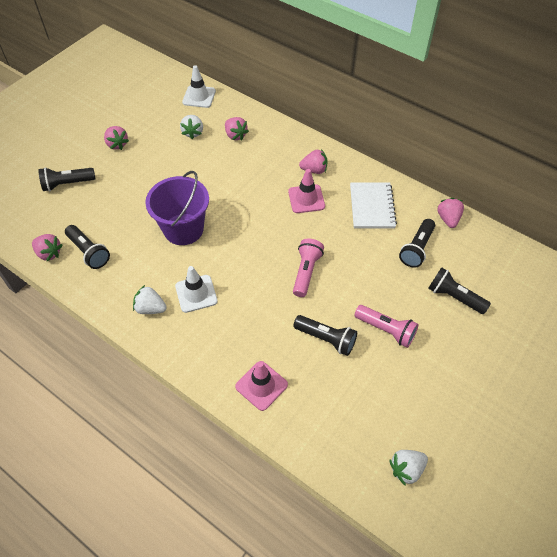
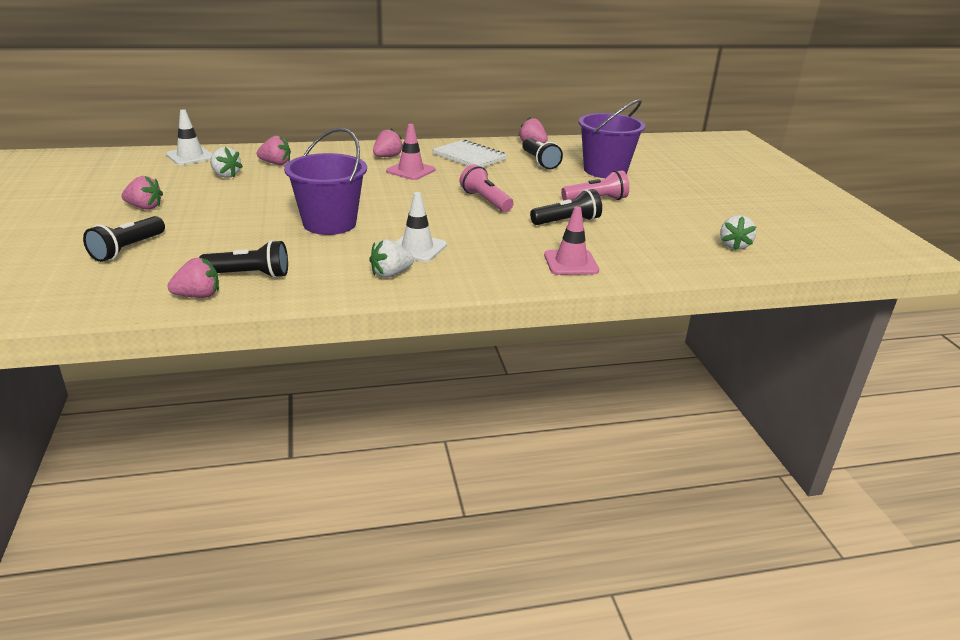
camera: 50 degrees left, 25 degrees down
black flashlight [428,267,491,314] -> purple bucket [578,99,645,178]

